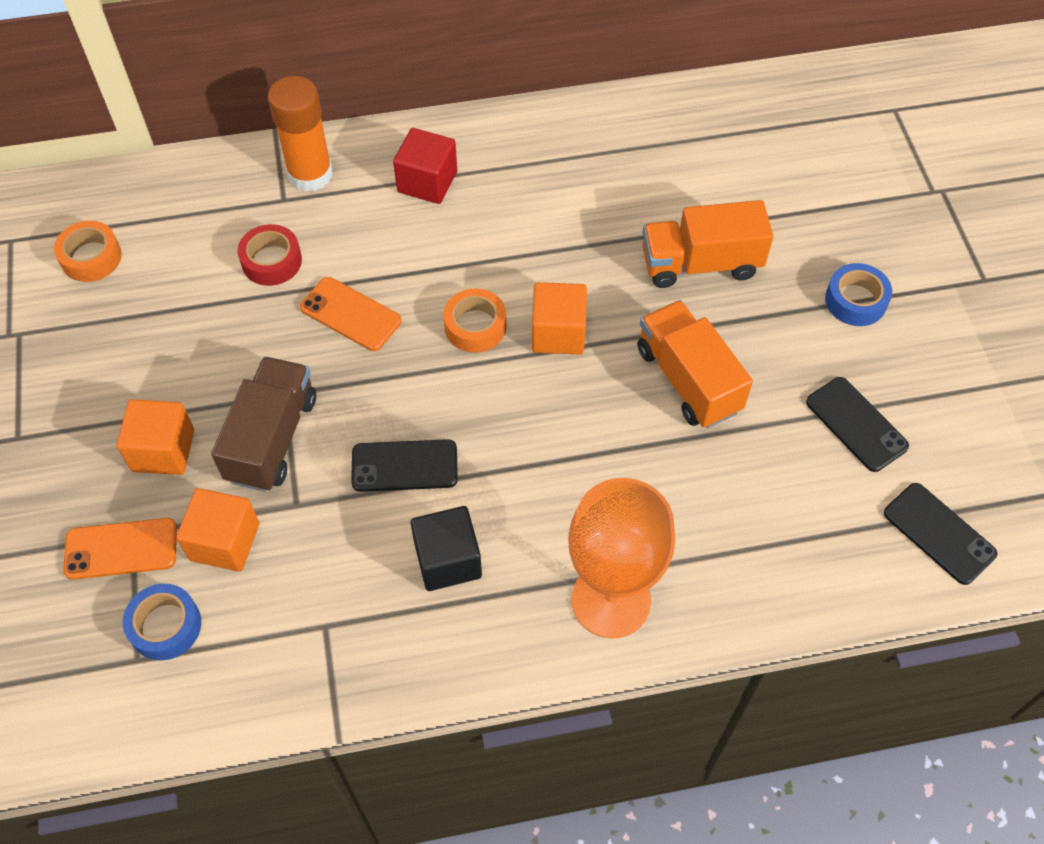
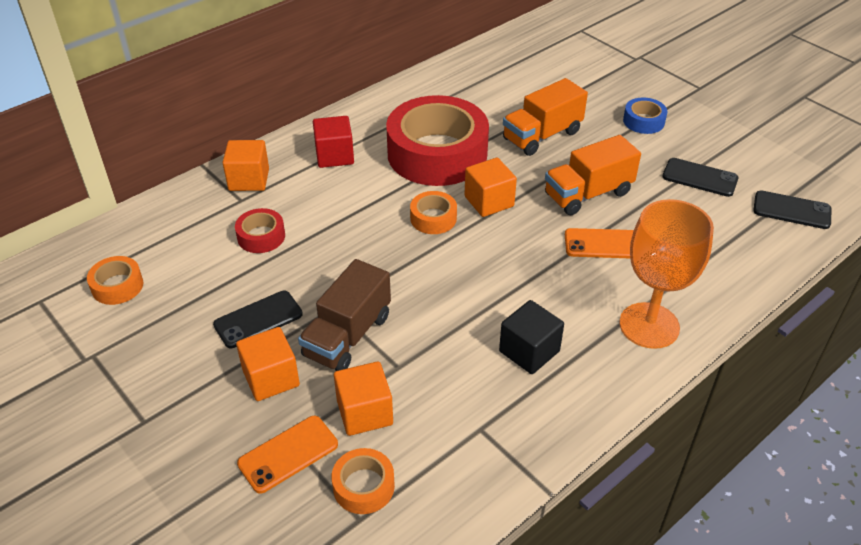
camera: 30 degrees left, 15 degrees down
blue tape [123,584,201,660] -> orange tape [331,448,395,514]
brown truck [211,357,316,492] -> brown truck turned 135 degrees counterclockwise [298,259,391,371]
orange glue stick [268,76,333,192] -> orange cube [223,140,269,191]
orange phone [300,277,402,351] -> orange phone moved to [565,228,634,258]
black phone [351,439,458,492] -> black phone moved to [213,291,303,348]
orange truck [637,300,753,428] -> orange truck turned 60 degrees counterclockwise [545,135,641,215]
none -> red tape [386,95,489,186]

